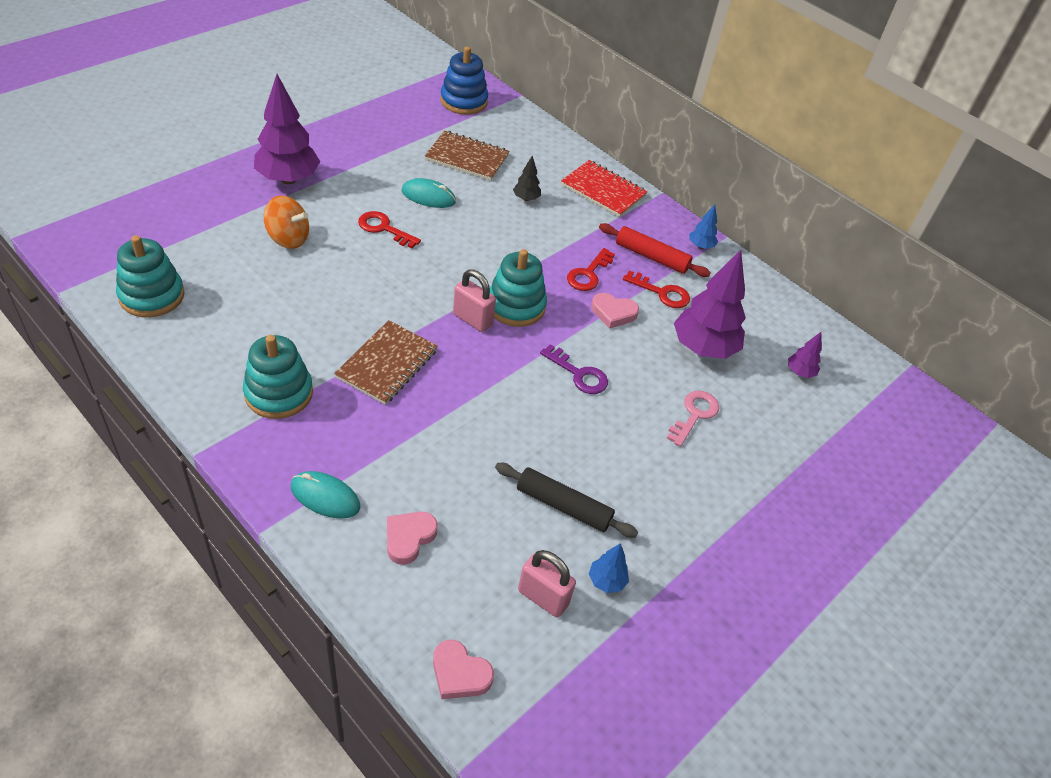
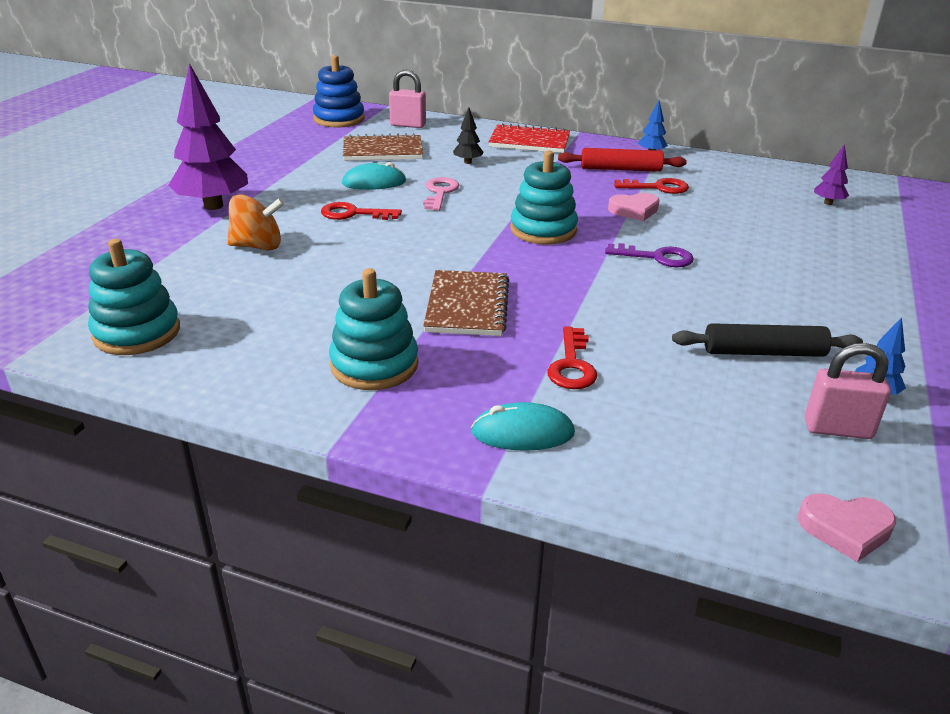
camera: 20 degrees left, 15 degrees down
pink heart [387,512,438,565] -> none
pink padlock [453,269,496,332] -> pink padlock moved to [389,69,426,128]
red key [567,248,615,291] -> red key moved to [547,326,597,389]
pink key [667,391,719,447] -> pink key moved to [423,177,459,211]
purple tree [674,250,746,359] -> none

